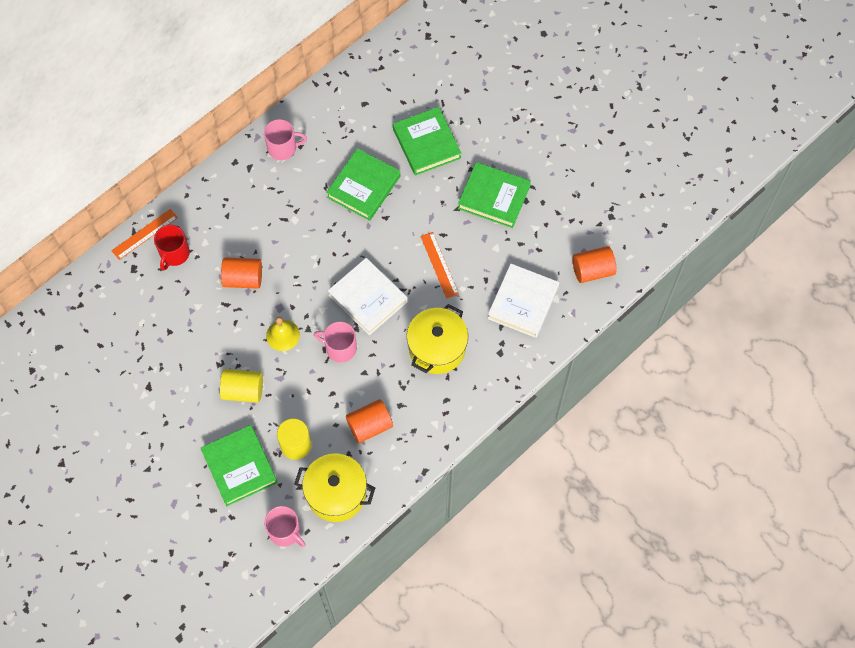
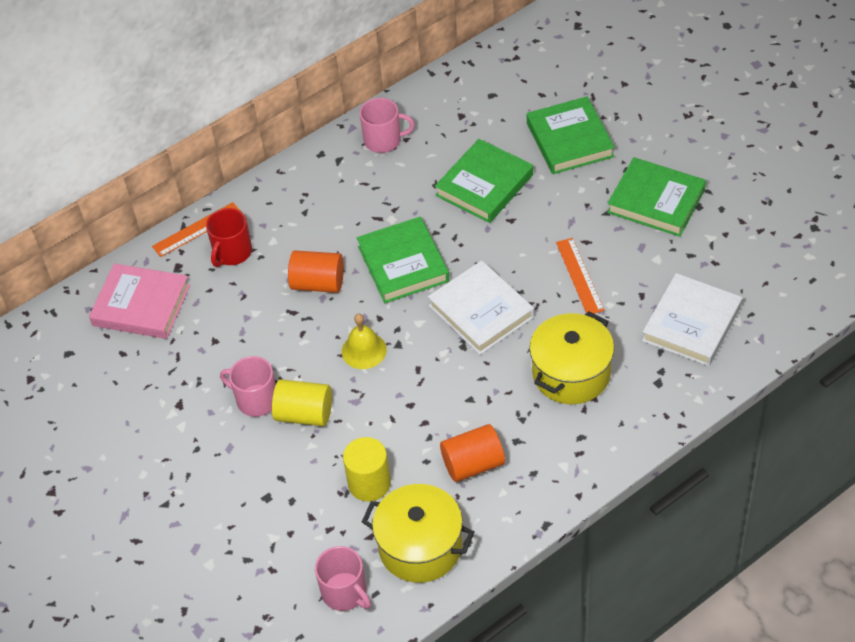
camera: 10 degrees right, 15 degrees down
green book [200,425,277,506] -> green book moved to [357,217,450,303]
pink mug [314,321,357,363] -> pink mug moved to [220,356,276,417]
orange cylinder [572,246,617,283] -> none
none -> pink book [89,263,190,339]

